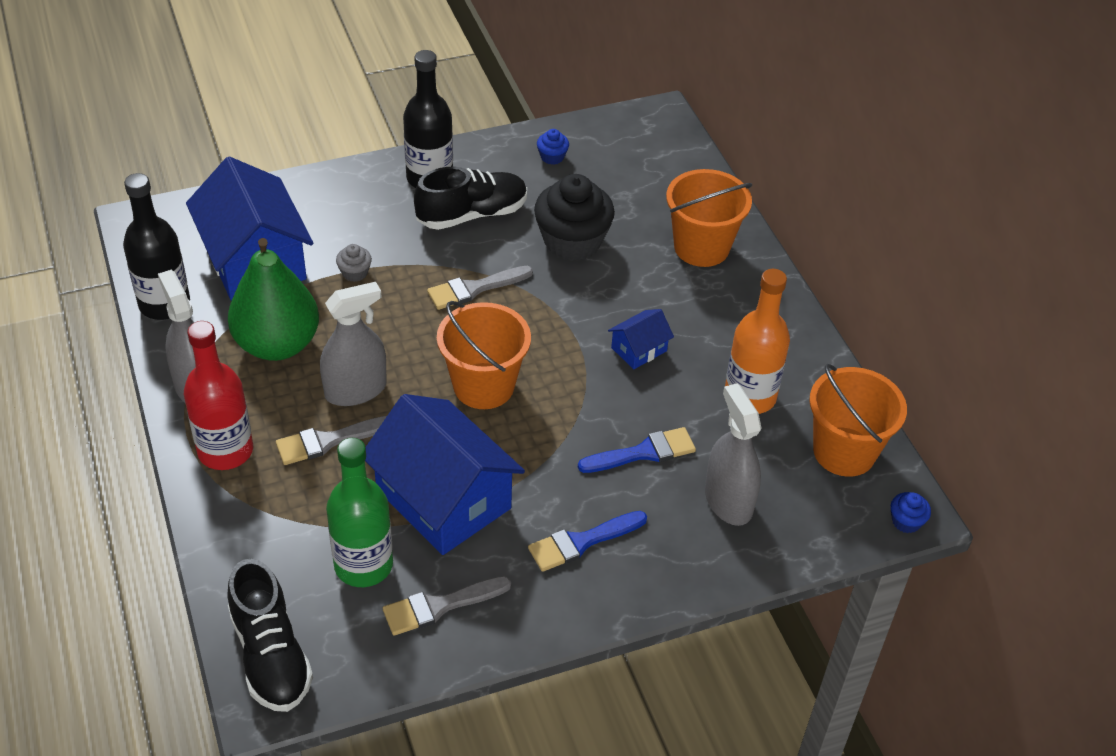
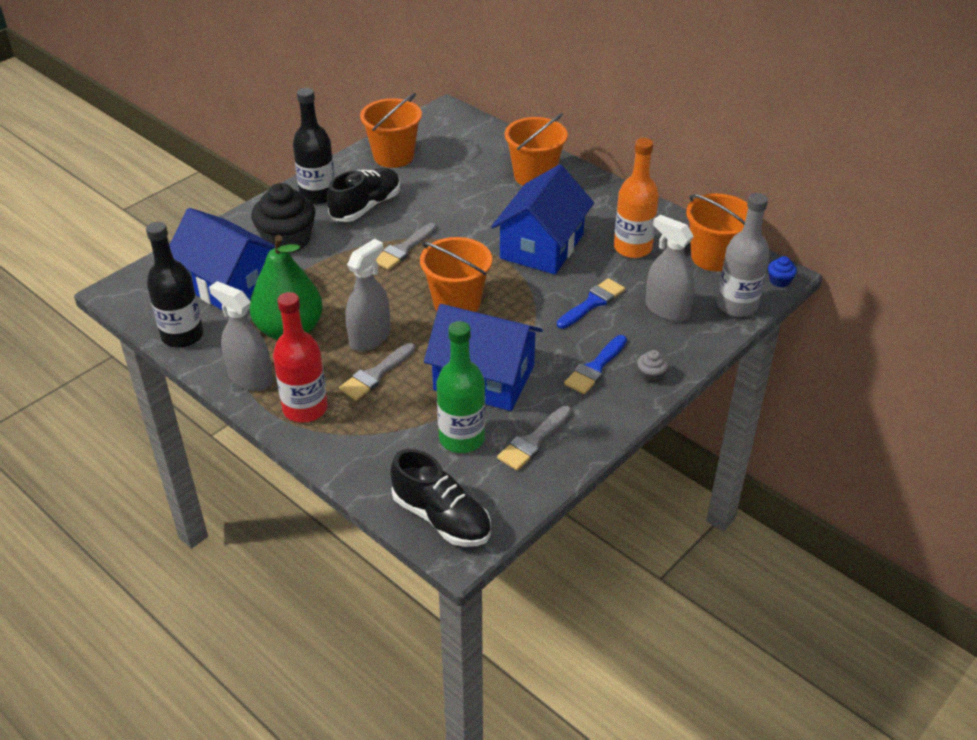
camera: 25 degrees left, 5 degrees down
grey cupcake [336,244,372,282] -> grey cupcake moved to [637,350,669,383]
black cupcake [534,174,615,261] -> black cupcake moved to [251,183,315,253]
blue cupcake [537,129,569,165] -> orange bucket [360,93,422,168]
blue house [608,309,674,369] -> blue house [491,164,594,275], size x2.24
none -> grey bottle [717,193,770,317]

